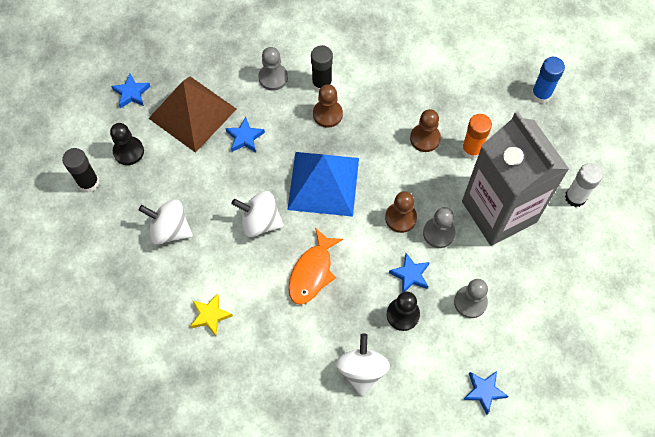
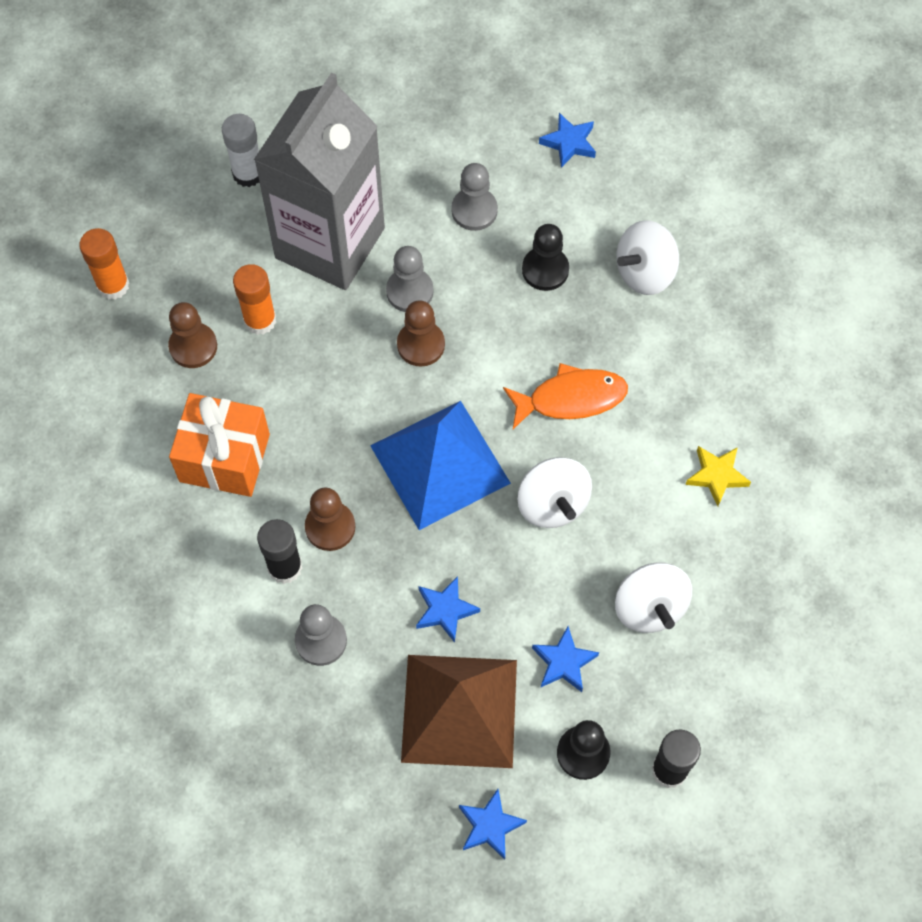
camera: 125 degrees left, 0 degrees up
blue star [389,253,430,293] -> blue star moved to [532,626,599,692]
brown pawn [410,109,441,152] -> brown pawn moved to [168,302,217,368]
blue glue stick [531,57,565,103] -> orange glue stick [79,228,129,300]
none -> orange gift [169,393,270,497]

